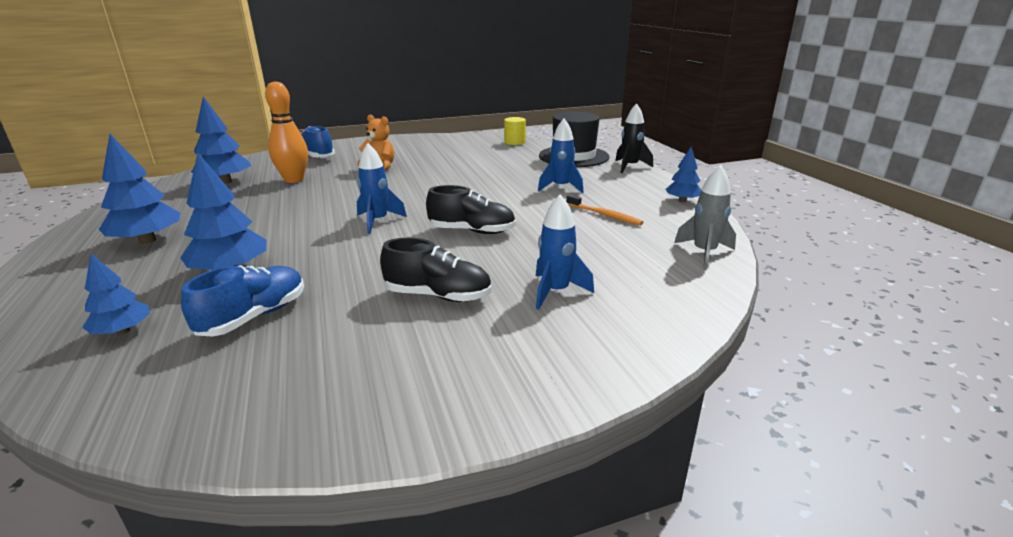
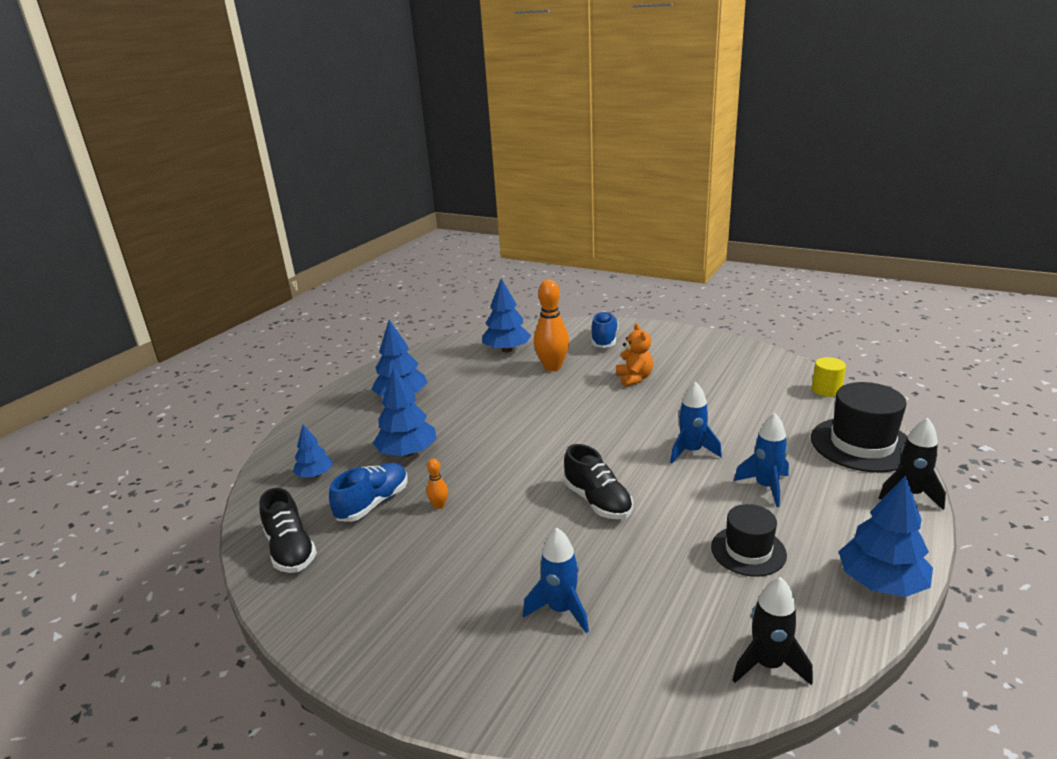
camera: 50 degrees right, 0 degrees up
blue shoe [181,265,304,336] -> blue shoe turned 45 degrees counterclockwise [329,463,408,522]
blue rocket [357,143,407,234] -> blue rocket moved to [670,382,722,463]
black shoe [380,238,492,302] -> black shoe moved to [259,488,317,573]
orange toothbrush [566,195,643,225] -> black hat [711,504,787,577]
blue tree [665,147,701,202] -> blue tree [838,475,933,597], size x1.67
grey rocket [674,165,736,268] -> black rocket [733,577,813,686]
none -> orange bowling pin [427,459,448,509]

